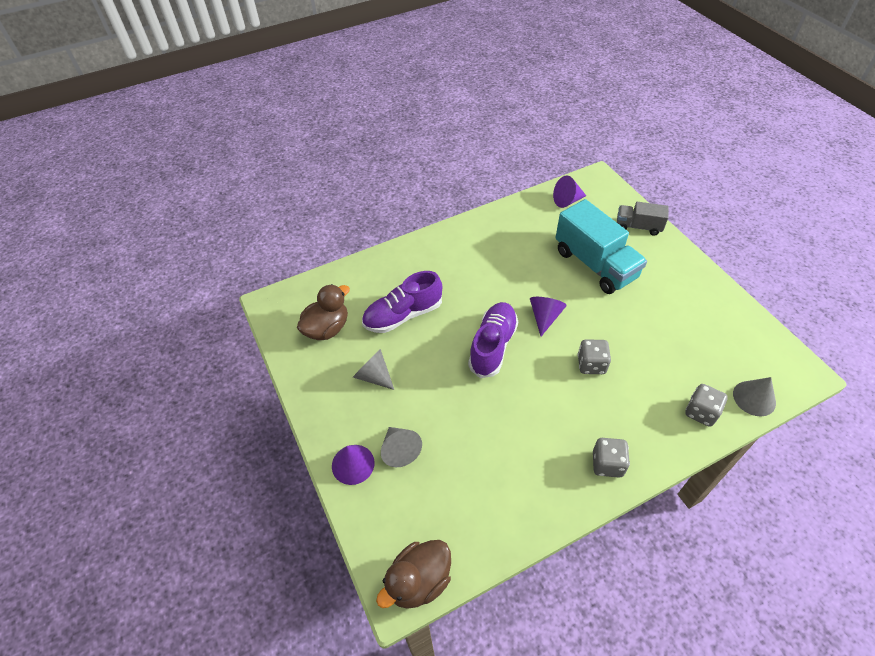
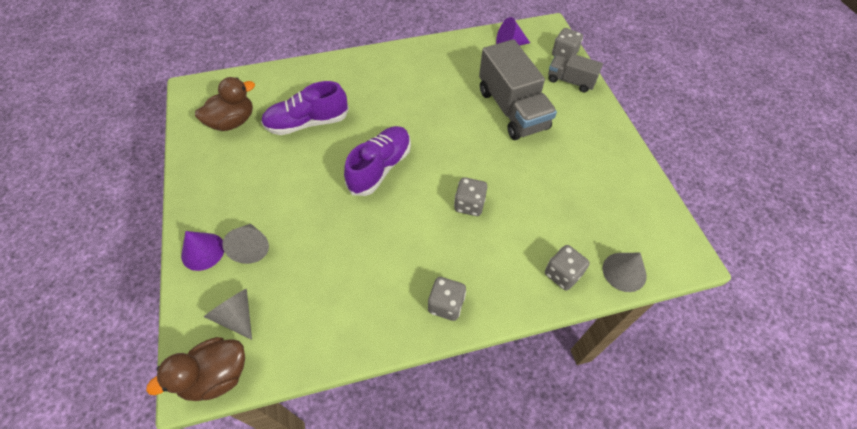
camera: 10 degrees right, 5 degrees up
grey cone [353,349,394,390] -> grey cone moved to [204,289,252,340]
purple cone [530,297,567,336] -> none
turquoise truck [555,199,647,294] -> grey truck [479,39,557,140]
none -> grey dice [552,28,583,60]

